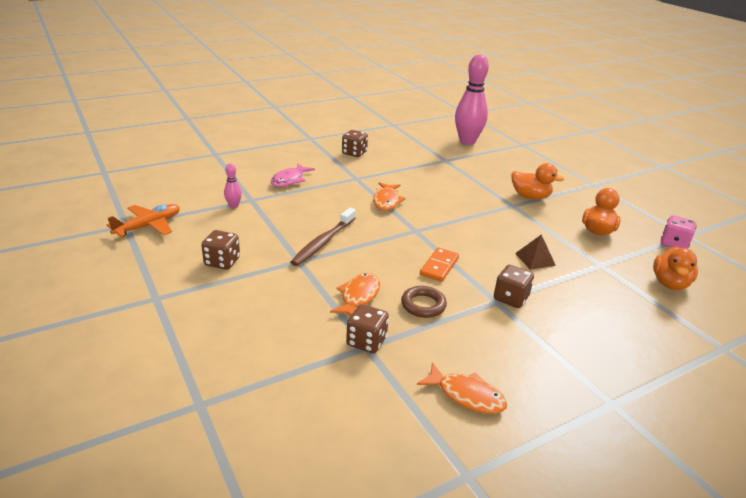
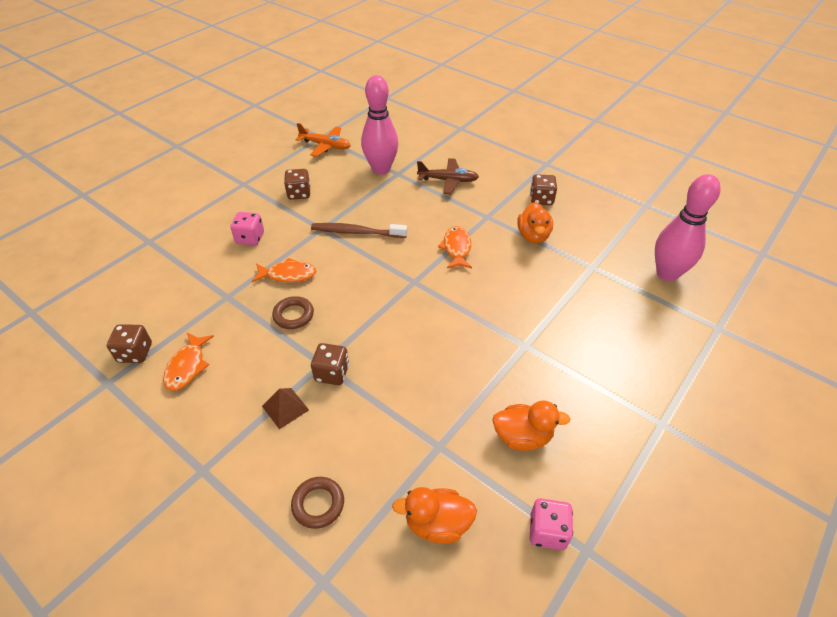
camera: 70 degrees right, 15 degrees up
pink bowling pin [224,163,242,208] -> pink bowling pin [361,75,398,175], size x2.38
pink fish [271,164,315,187] -> brown plane [417,158,479,194]
brown dice [346,304,389,353] -> brown dice moved to [107,324,152,363]
orange fish [373,182,406,210] -> orange fish turned 105 degrees clockwise [438,226,472,268]
orange domino [420,247,459,282] -> none
orange duck [511,163,564,200] -> orange duck moved to [518,202,553,244]
brown pyramid [515,235,556,270] -> brown pyramid moved to [262,388,309,429]
none -> pink dice [230,212,264,245]
none -> brown ring [291,477,344,529]

